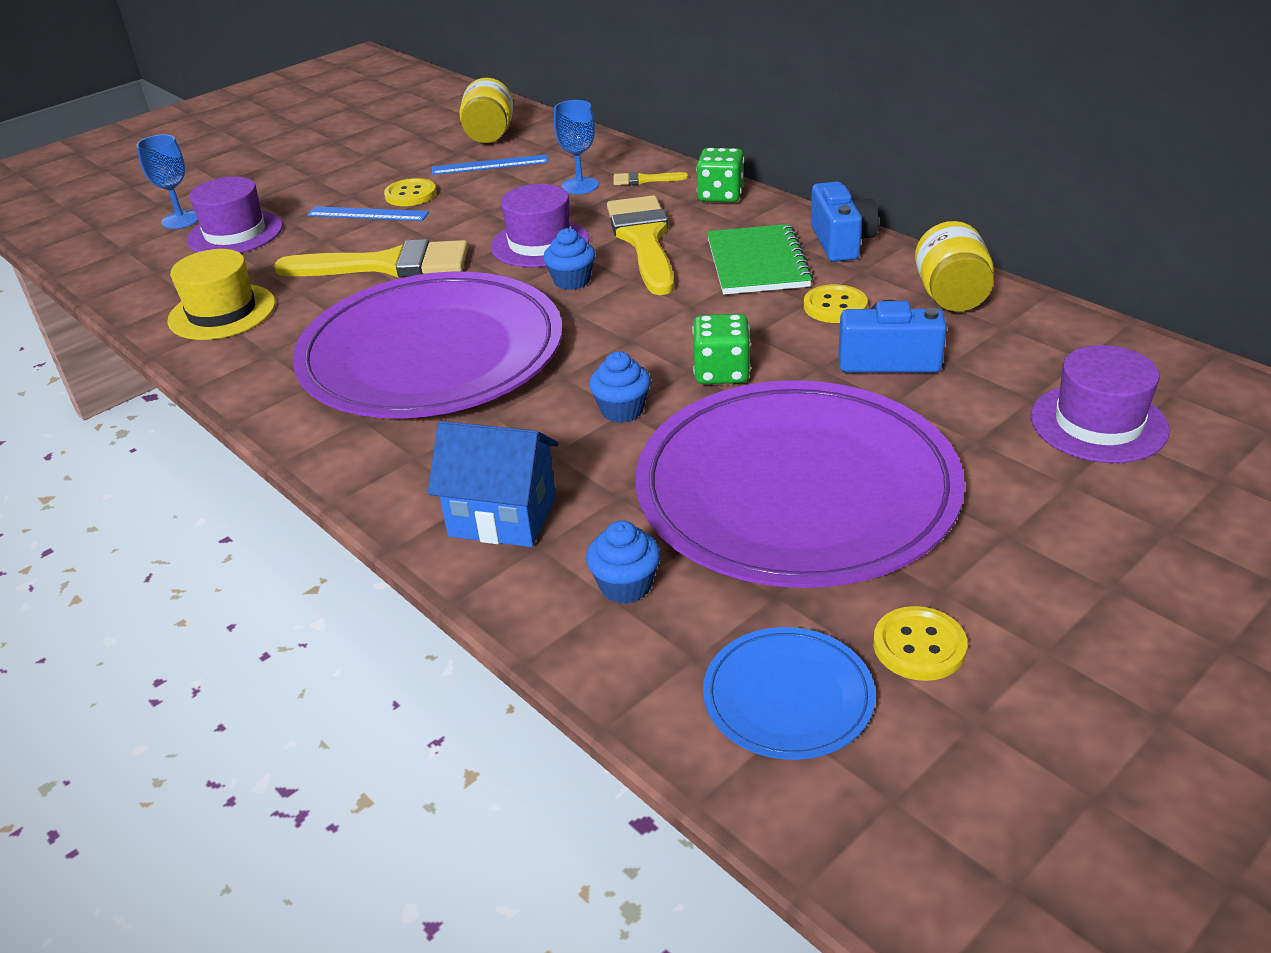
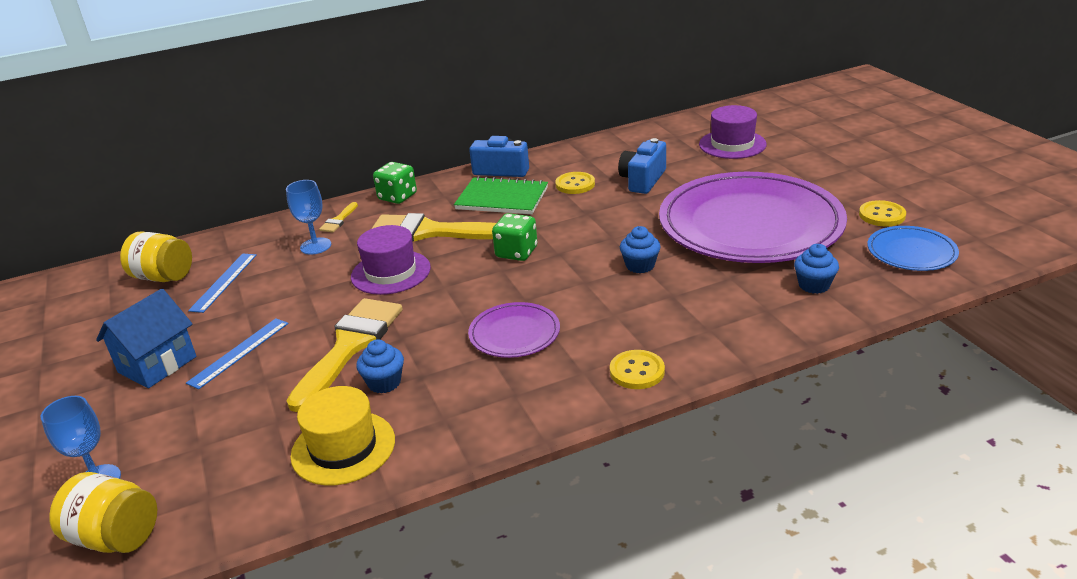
camera: 70 degrees left, 5 degrees down
purple hat [186,176,283,253] -> none
purple plate [293,272,562,419] -> purple plate [468,302,560,358], size x0.44
yellow button [384,178,436,206] -> yellow button moved to [610,350,665,389]
blue house [428,421,558,547] -> blue house moved to [96,289,196,388]
blue cupcake [543,228,595,290] -> blue cupcake moved to [356,339,404,393]
green dice [692,314,751,384] -> green dice moved to [492,213,537,261]
yellow jar [915,221,994,312] -> yellow jar moved to [49,472,157,553]

